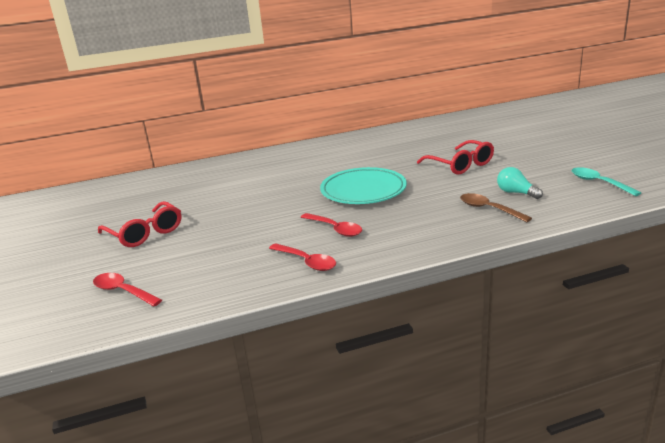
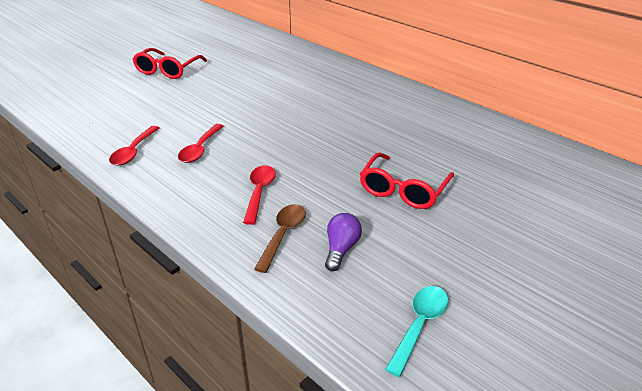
camera: 60 degrees right, 10 degrees up
red spoon [93,273,162,306] -> red spoon moved to [243,165,276,225]
turquoise plate [320,167,407,204] -> none
turquoise light bulb [497,167,543,199] -> purple light bulb [325,213,362,272]

